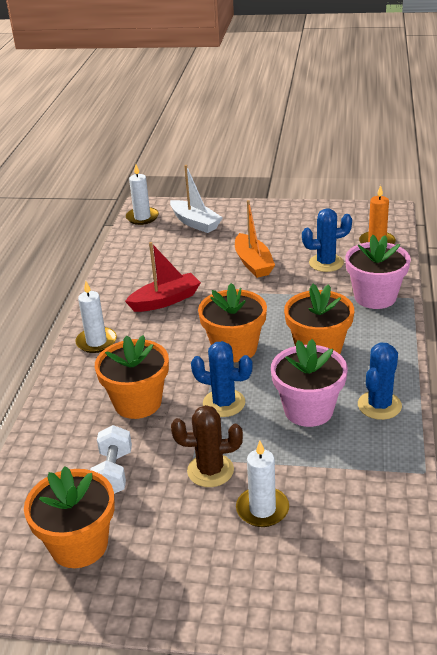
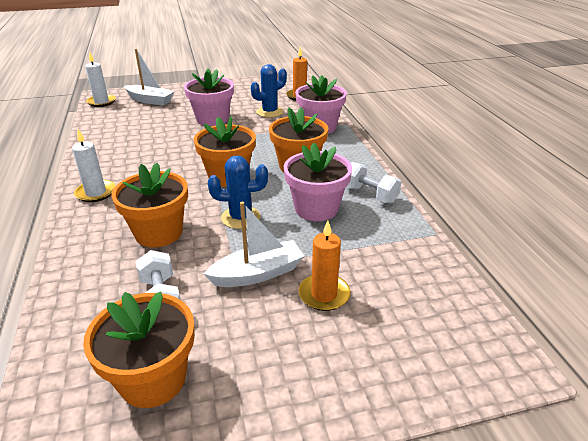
camera: 25 degrees left, 0 degrees up
red boat [125,242,201,312] -> none
brown cactus [171,405,243,487] -> white boat [204,202,304,287]
orange boat [235,200,275,278] -> pink flower pot [184,68,234,126]
white candle [236,441,289,527] -> orange candle [298,221,351,311]
blue cactus [358,343,402,420] -> white dumbbell [346,162,401,204]

